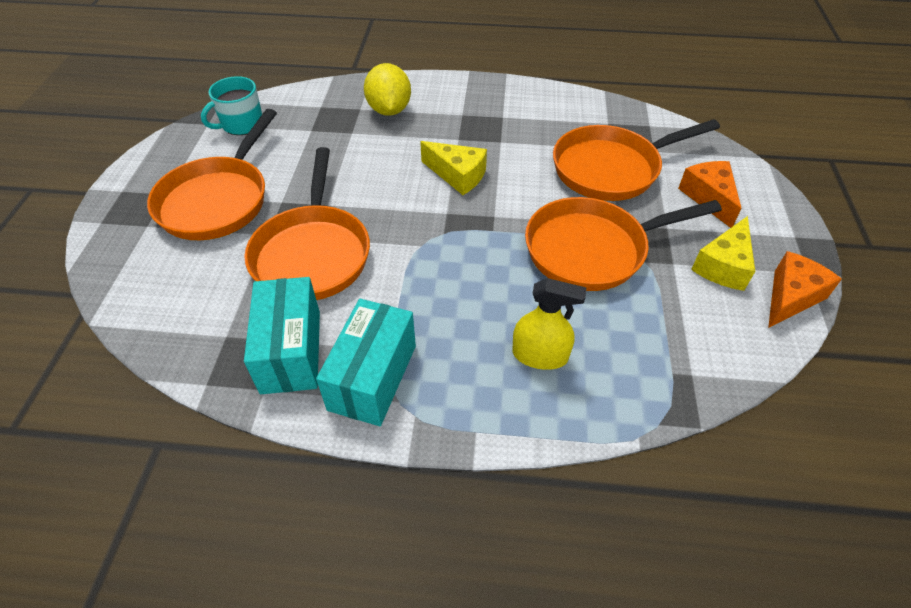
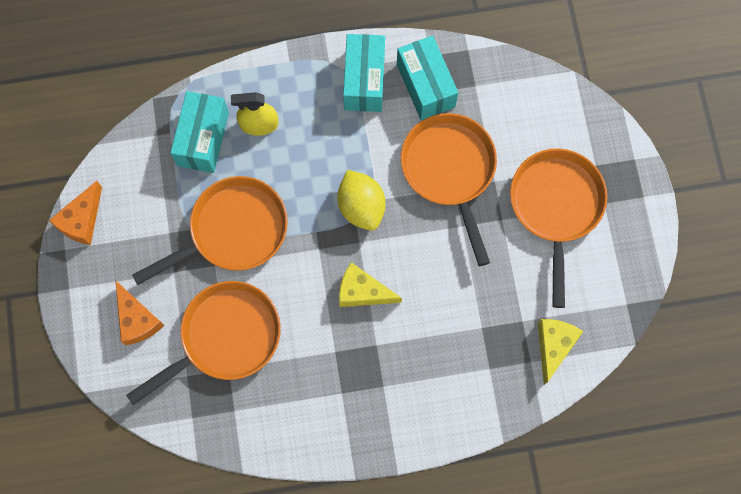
camera: 165 degrees right, 25 degrees up
turquoise mug [201,76,262,135] -> none
yellow lemon [364,63,411,116] -> yellow lemon moved to [337,170,386,231]
yellow cheese [691,216,755,291] -> yellow cheese moved to [538,319,583,385]
none -> turquoise box [170,91,229,173]

